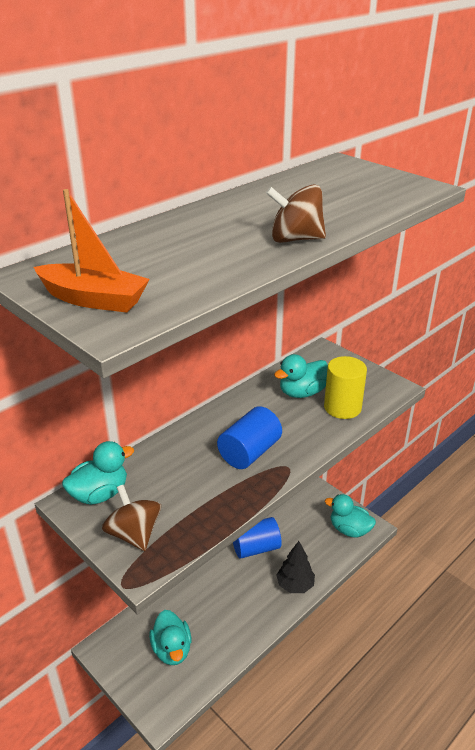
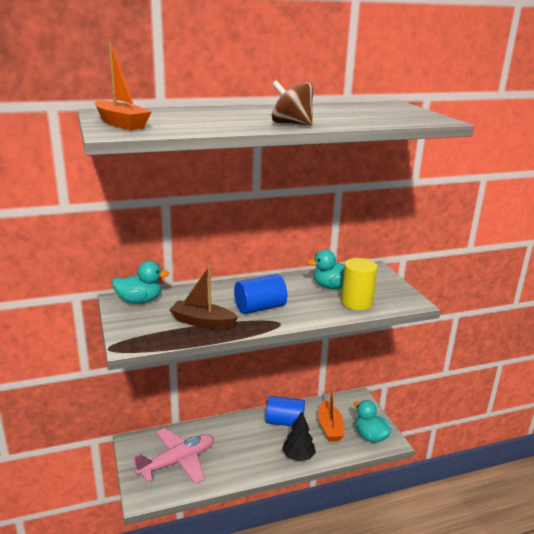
camera: 25 degrees right, 10 degrees down
brown spinning top [102,485,161,551] -> none
turquoise duck [149,610,191,665] -> pink plane [132,428,214,484]
none -> brown boat [169,266,238,329]
none -> orange boat [318,383,344,442]

